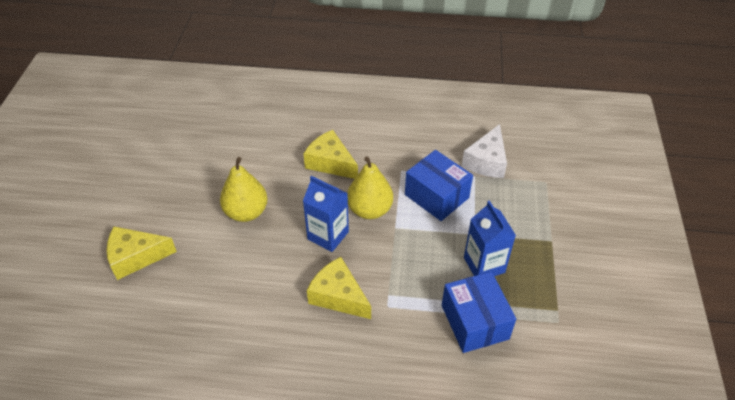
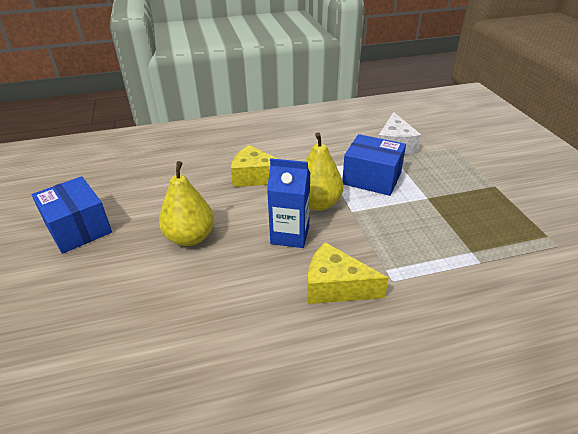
camera: 20 degrees left, 10 degrees down
yellow cheese [107,227,177,280] -> none
blue box [442,272,516,353] -> blue box moved to [32,176,112,254]
blue carton [464,200,516,276] -> none

